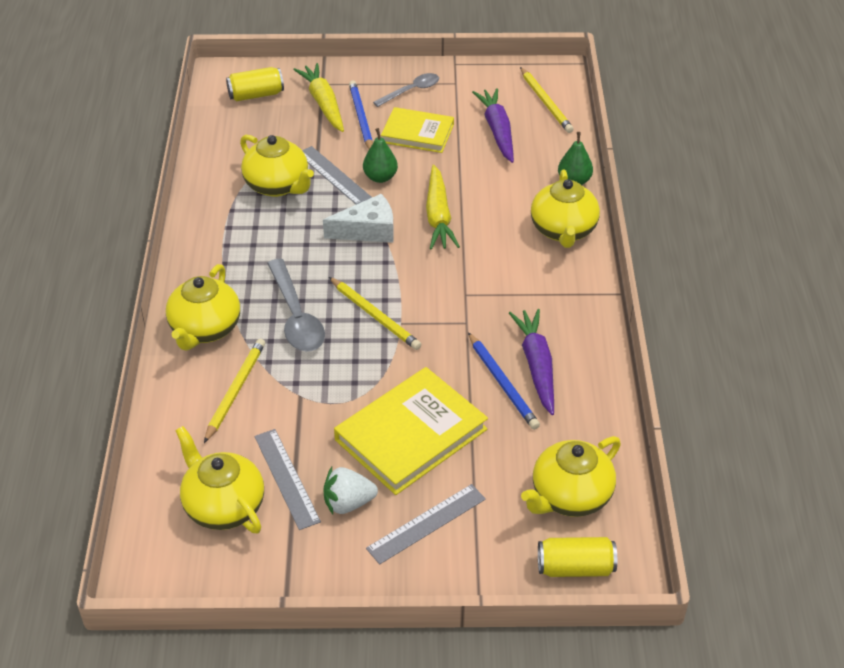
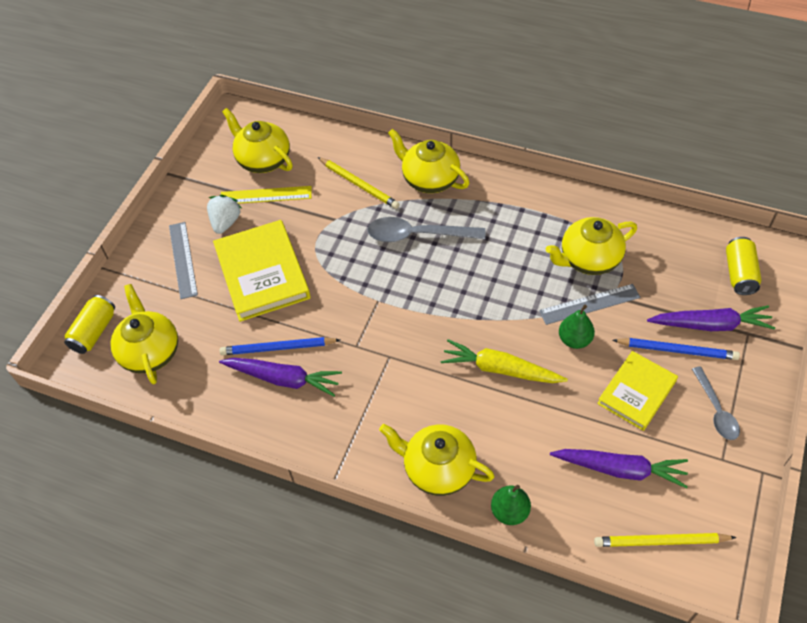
camera: 115 degrees right, 10 degrees up
yellow teapot [175,426,264,533] -> yellow teapot turned 120 degrees counterclockwise [222,108,293,173]
grey ruler [254,429,321,530] -> yellow ruler [221,186,312,204]
yellow carrot [293,63,344,132] -> purple carrot [647,305,775,331]
white cheese [323,194,394,243] -> none
yellow pencil [329,277,422,350] -> none

